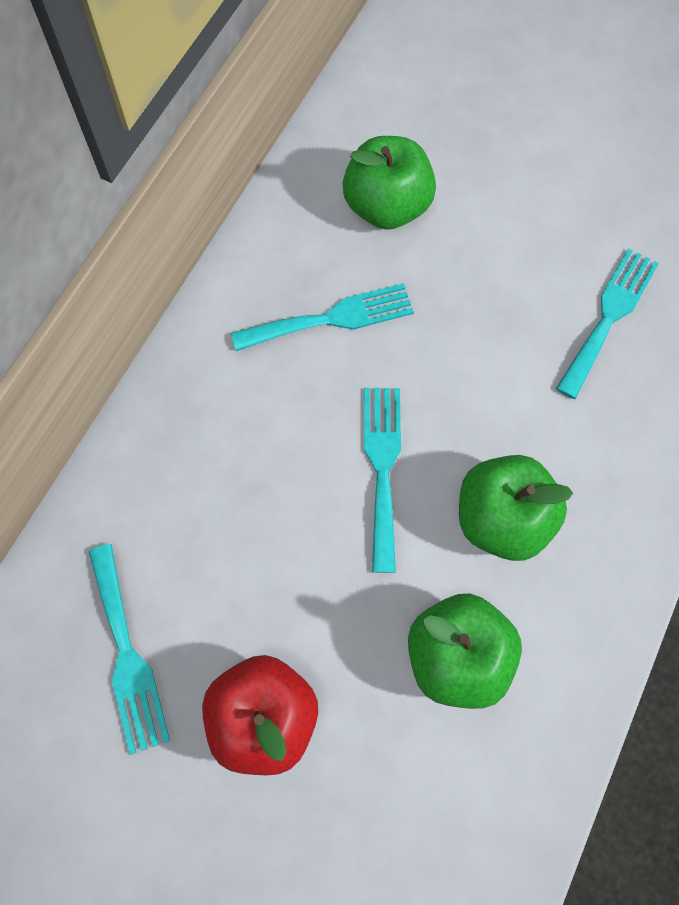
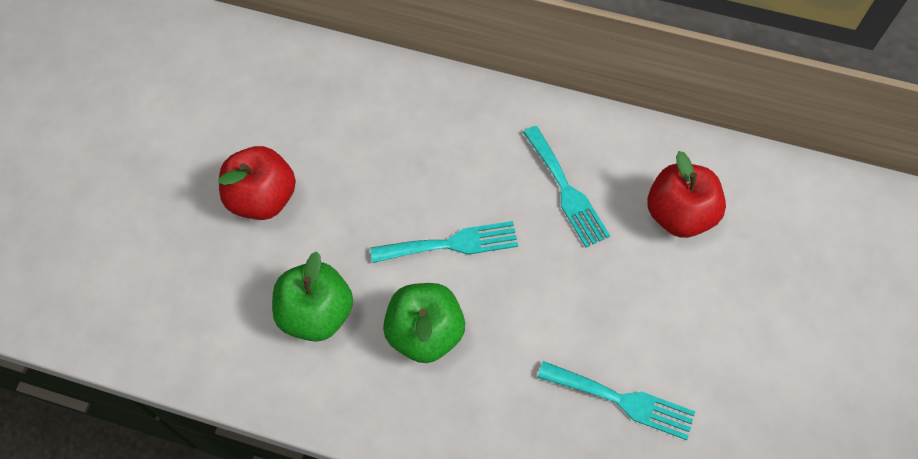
camera: 80 degrees right, 5 degrees down
turquoise fork [88,544,170,755] -> none
green apple [343,136,436,230] -> red apple [647,151,726,238]

